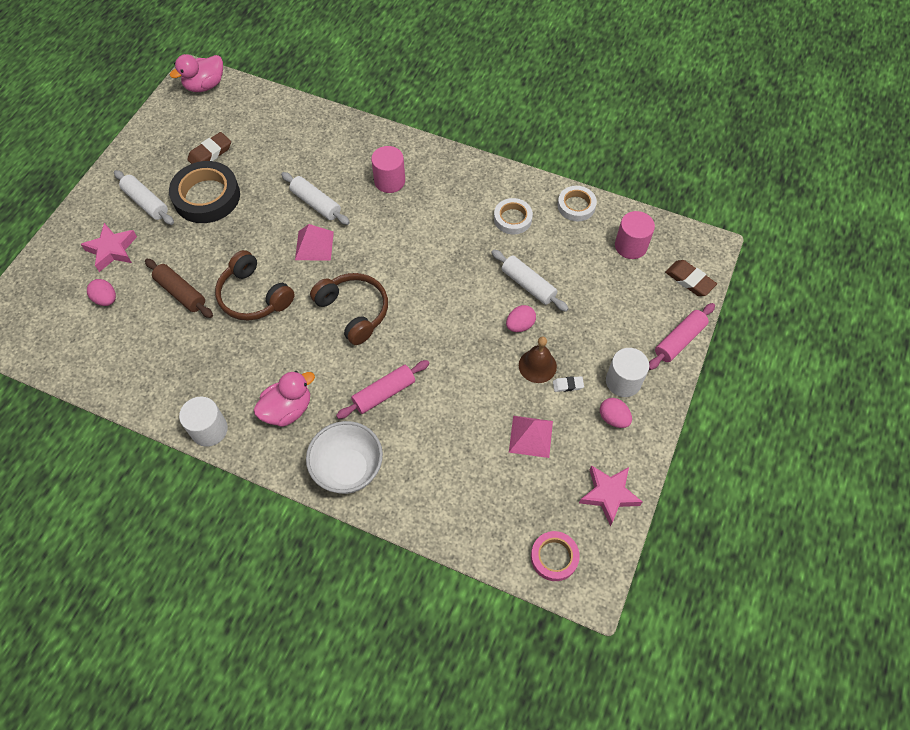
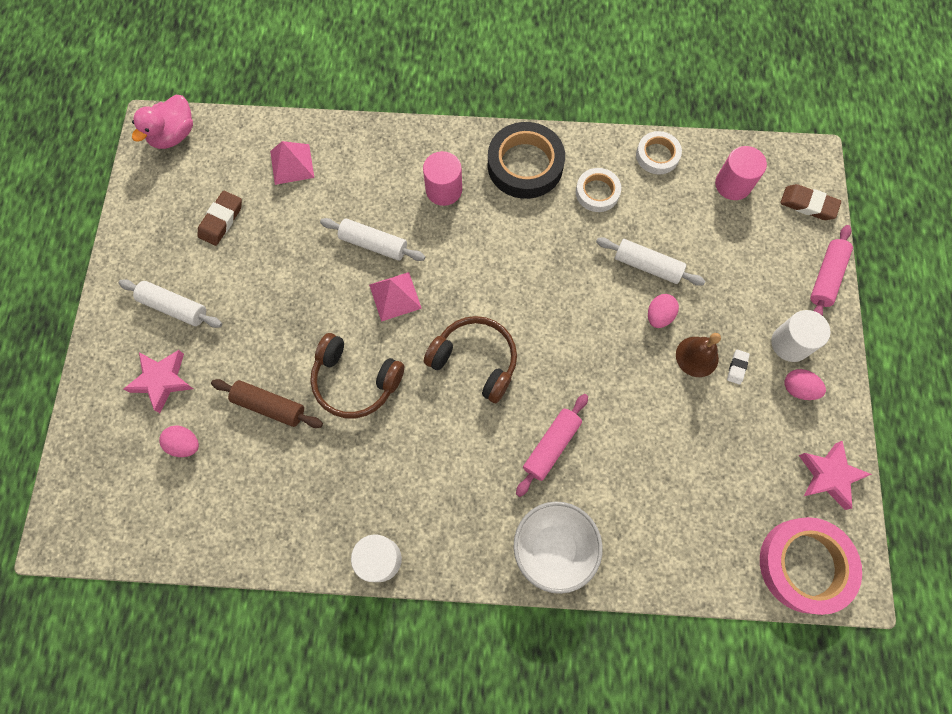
camera: 20 degrees left, 10 degrees up
black tape [169,161,240,223] -> black tape moved to [488,122,565,199]
pink duck [254,371,315,427] -> none
pink pyramid [509,416,553,458] -> pink pyramid moved to [270,141,314,185]
pink tape [531,531,580,581] -> pink tape [760,517,862,615], size x1.76
white eraser [553,376,584,392] -> white eraser turned 45 degrees counterclockwise [727,350,750,385]

